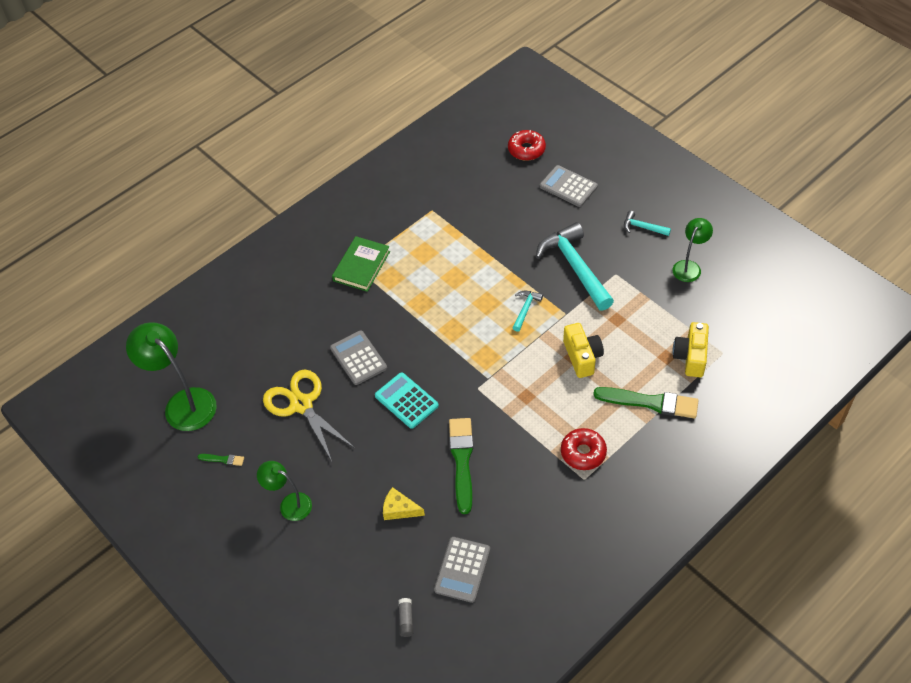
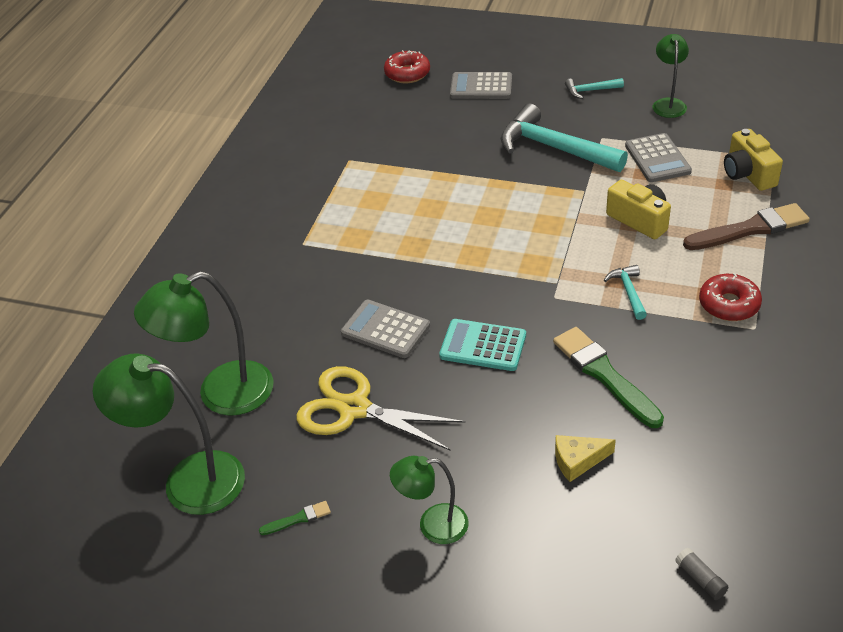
camera: 30 degrees left, 10 degrees down
green book [332,236,390,292] -> none
grey calculator [434,537,490,603] -> grey calculator moved to [625,133,692,182]
turquoise hammer [512,291,543,332] -> turquoise hammer moved to [604,265,647,320]
green brush [593,387,699,418] -> brown brush [683,203,810,250]
none -> green lamp [134,271,274,416]

